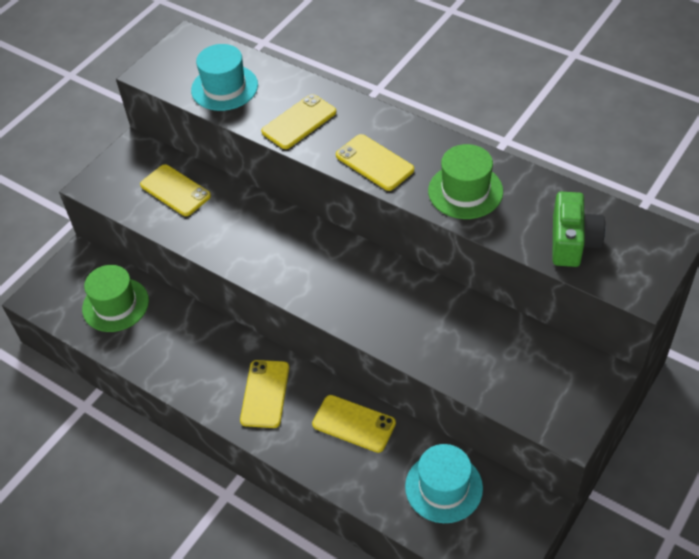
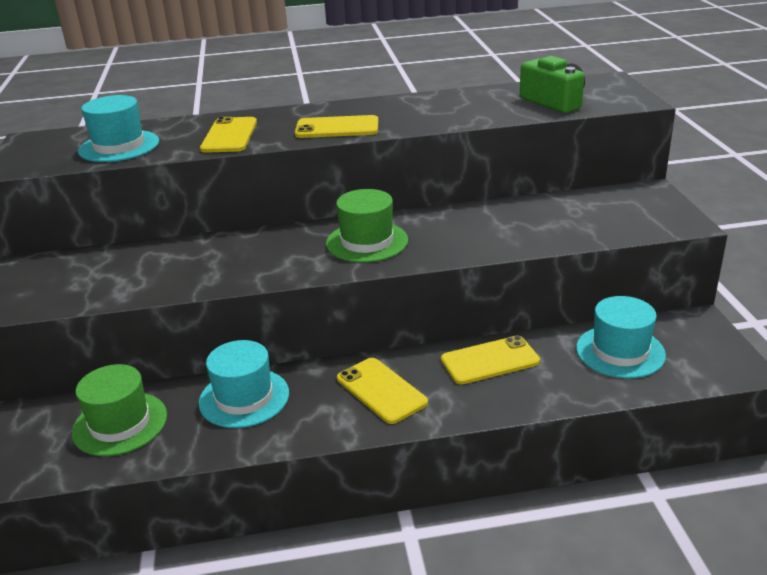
camera: 45 degrees left, 20 degrees down
yellow phone [140,164,211,216] -> none
green hat [428,144,503,219] -> green hat moved to [326,189,408,263]
none -> turquoise hat [199,340,289,428]

